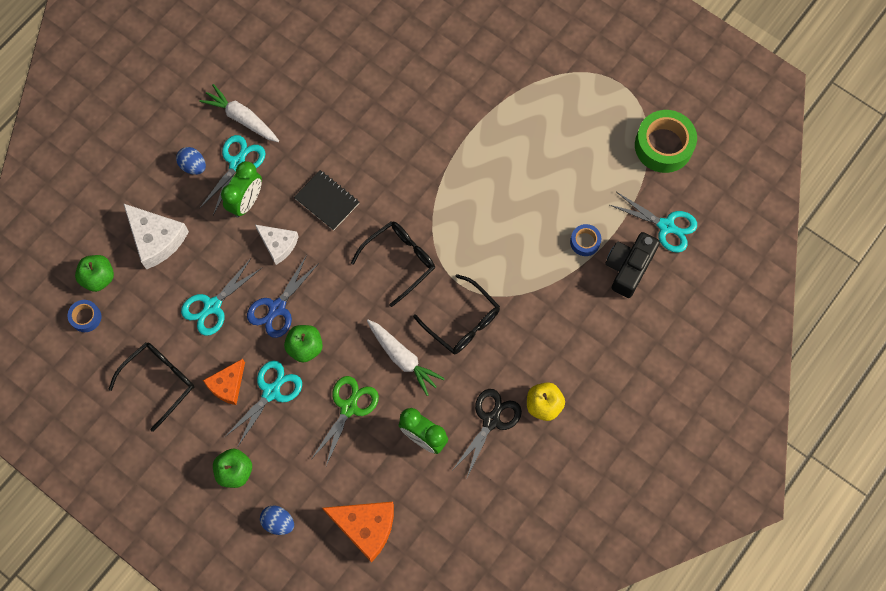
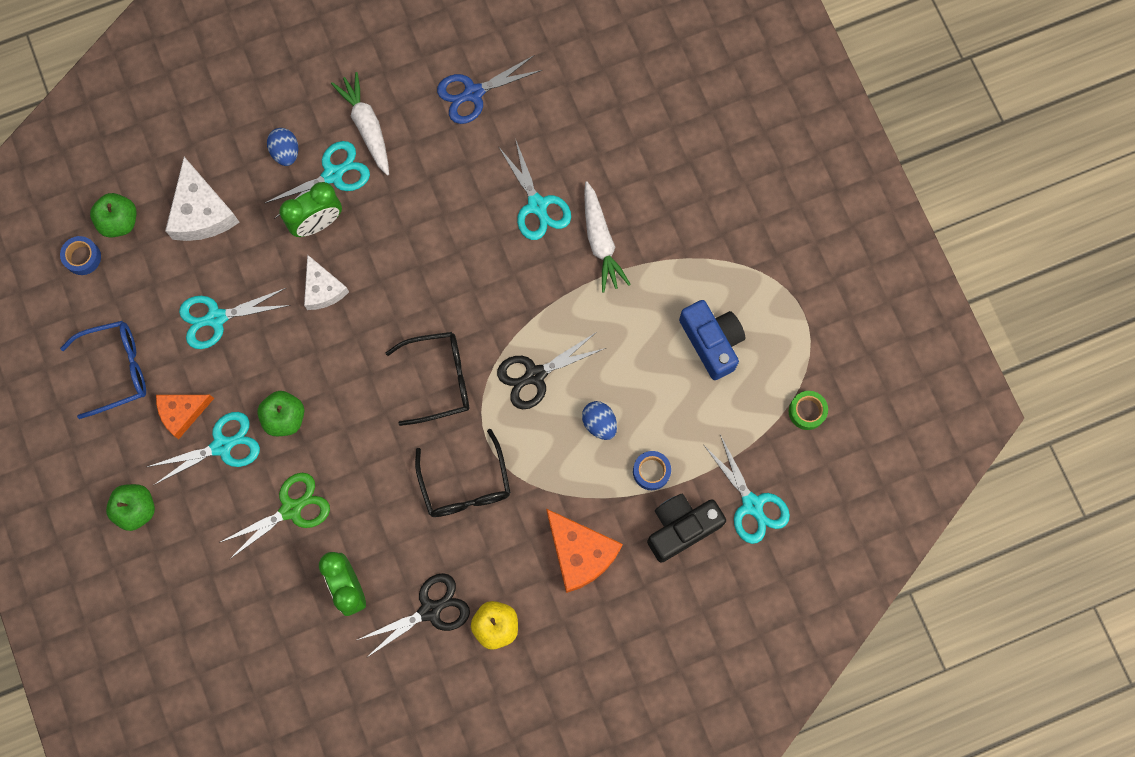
camera: 30 degrees right, 5 degrees up
black glasses [108,343,194,432] -> blue glasses [60,321,146,419]
blue scissors [247,255,320,338] -> blue scissors moved to [437,55,542,124]
blue egg [260,506,294,535] -> blue egg moved to [582,401,617,440]
black notebook [294,170,359,231] -> none
orange cheese [322,502,394,563] -> orange cheese moved to [546,509,623,593]
white carrot [367,320,445,396] -> white carrot moved to [584,181,631,292]
green tape [635,110,697,173] -> green tape [789,391,828,430], size x0.50
none -> black scissors [497,333,606,409]
none -> turquoise scissors [498,139,571,240]
none -> blue camera [679,300,745,380]

